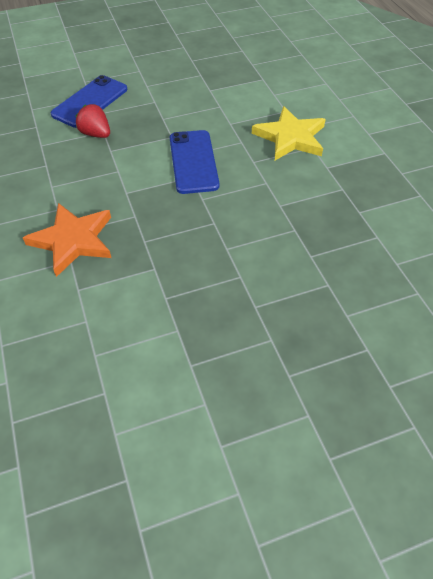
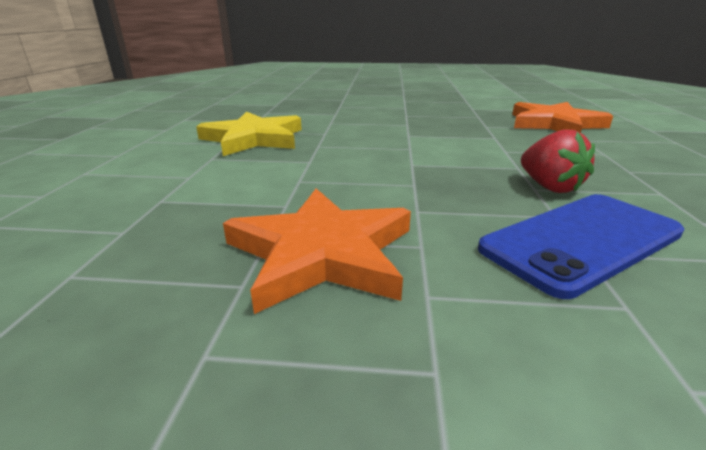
camera: 155 degrees left, 25 degrees down
blue phone [170,130,219,194] -> none
none -> orange star [223,189,411,314]

